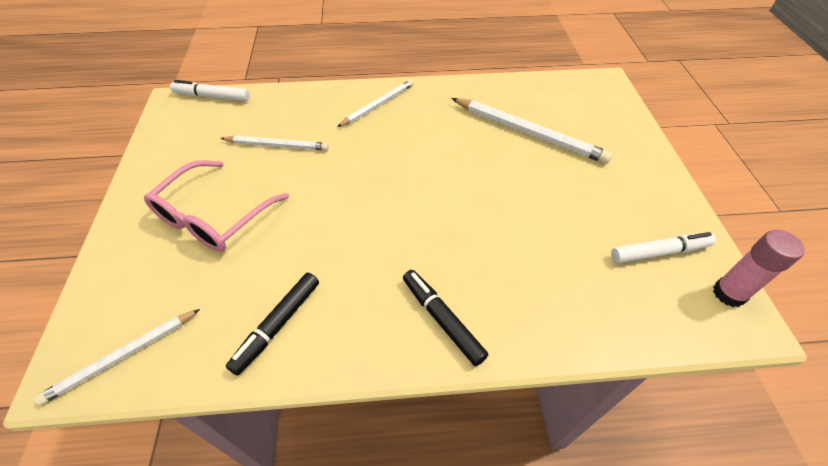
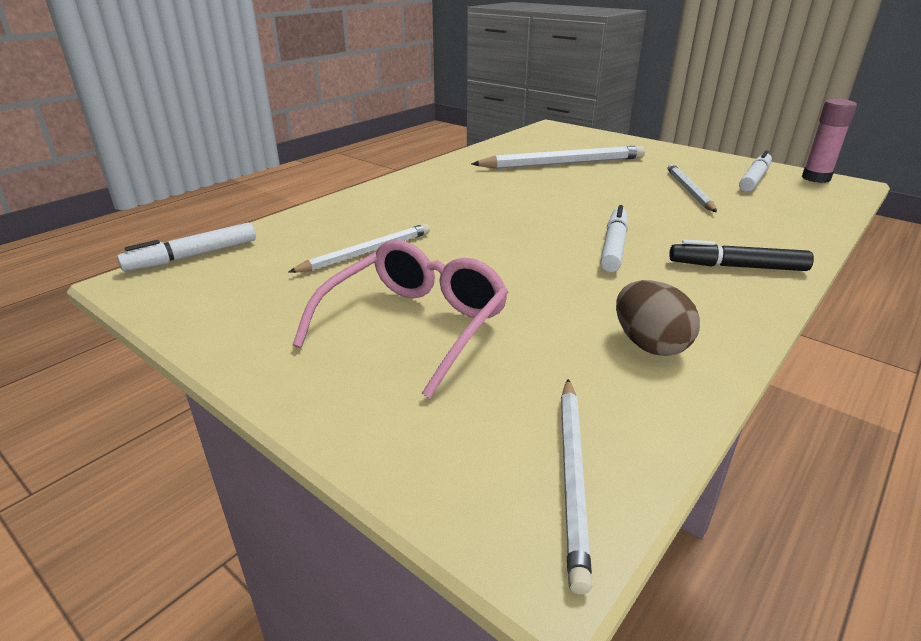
camera: 45 degrees left, 20 degrees down
pink glasses [144,160,289,252] -> pink glasses turned 135 degrees counterclockwise [292,240,508,399]
black marker [226,272,319,375] -> brown egg [616,280,700,356]
white pencil [337,80,414,127] -> white pencil moved to [668,164,717,212]
none -> white marker [600,205,628,272]

